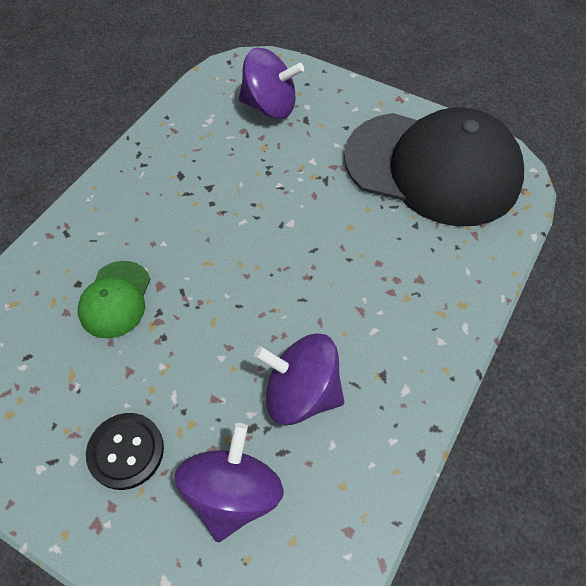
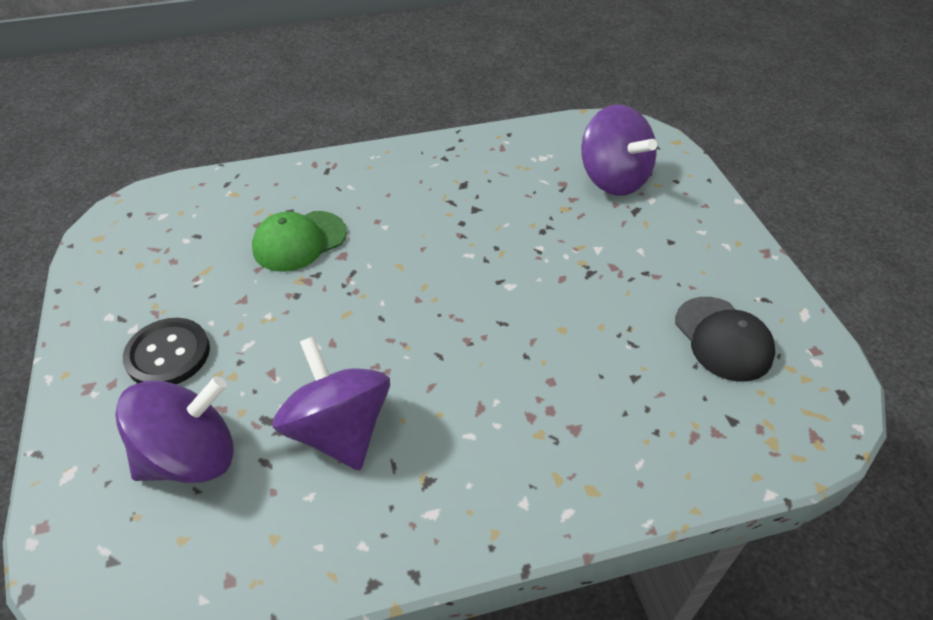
camera: 45 degrees right, 10 degrees down
black cap [344,107,524,226] -> black cap [675,297,775,382], size x0.43

